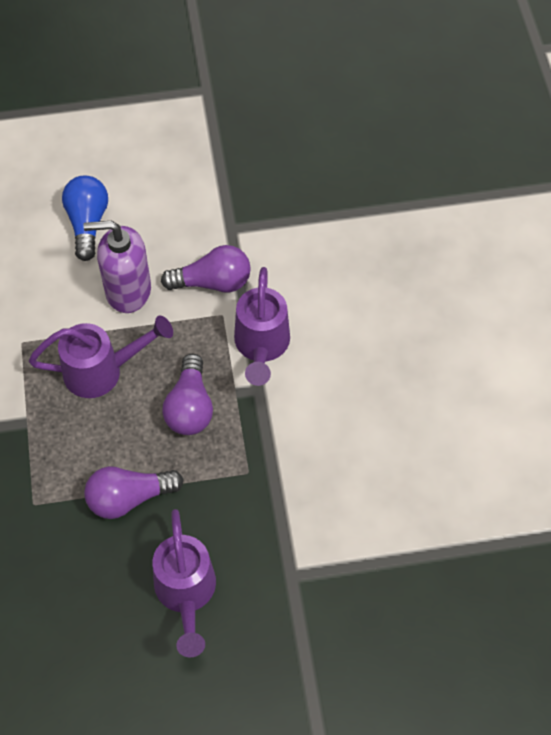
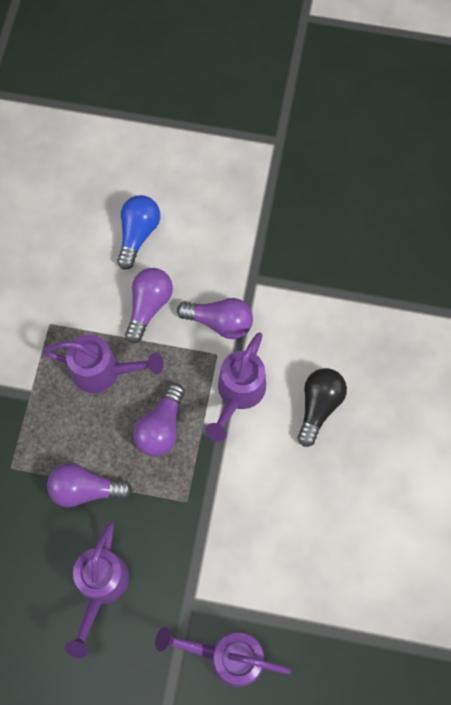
camera: 20 degrees right, 10 degrees up
purple soap dispenser [83,221,151,313] -> purple light bulb [125,268,173,343]
none -> purple watering can [155,627,291,687]
none -> black light bulb [297,368,347,447]

